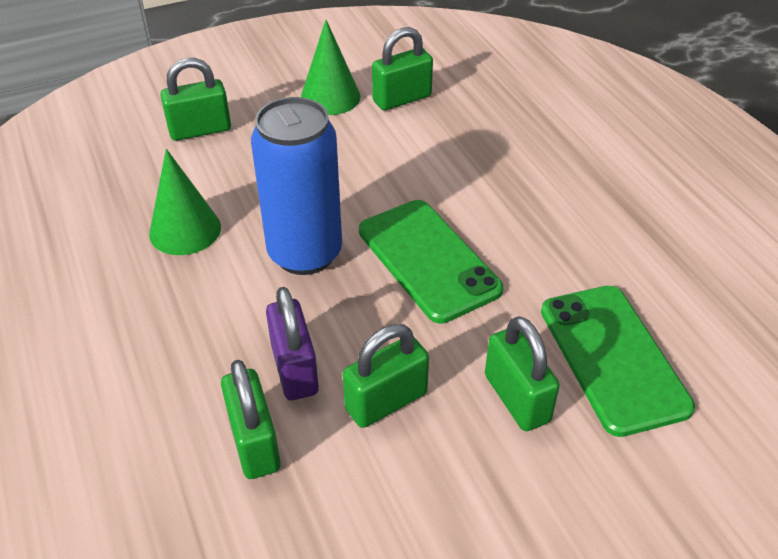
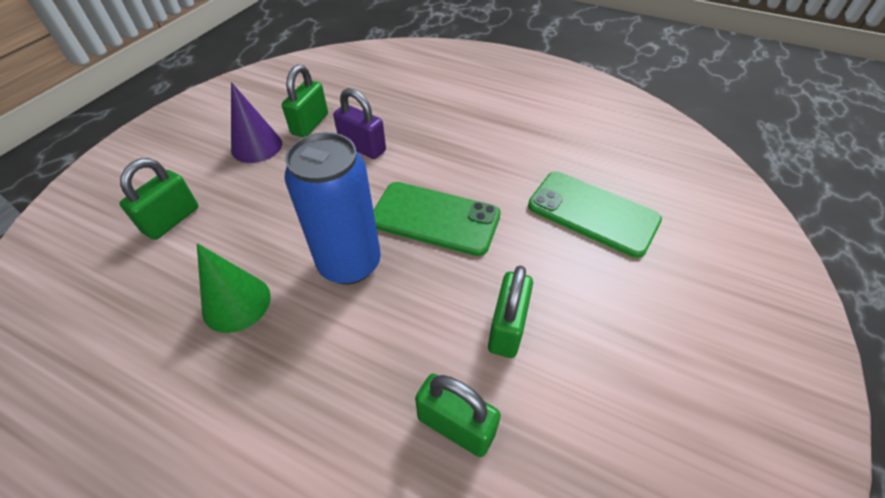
camera: 40 degrees left, 5 degrees up
purple padlock [266,287,319,400] -> purple padlock moved to [333,88,386,159]
green cone [301,20,361,115] -> purple cone [231,82,282,163]
green padlock [485,316,560,431] -> none

